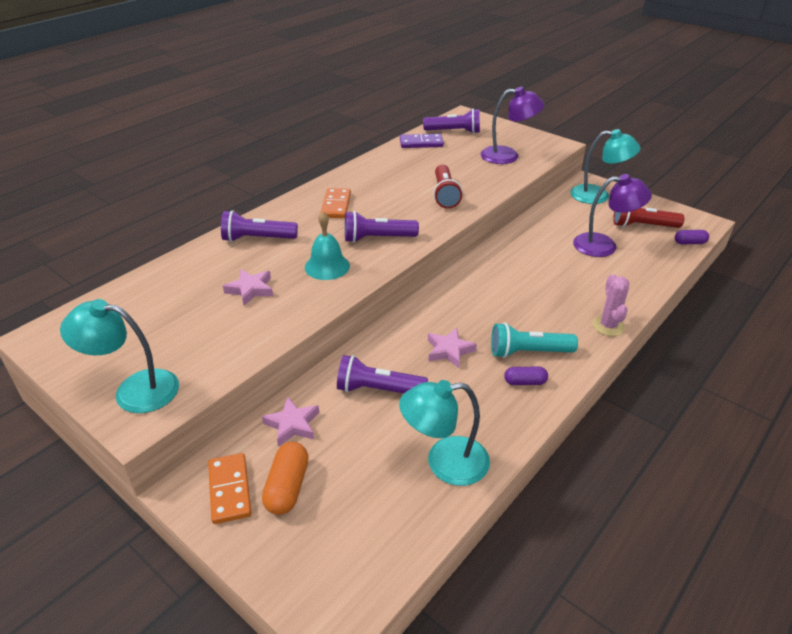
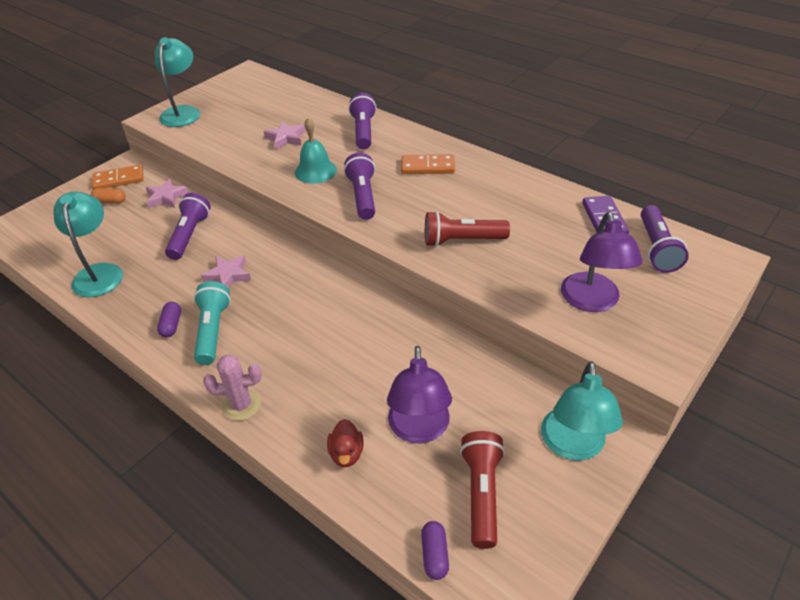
camera: 90 degrees right, 5 degrees up
orange capsule [262,442,309,515] -> orange capsule [91,188,125,204], size x0.64
none -> red duck [327,419,364,467]

